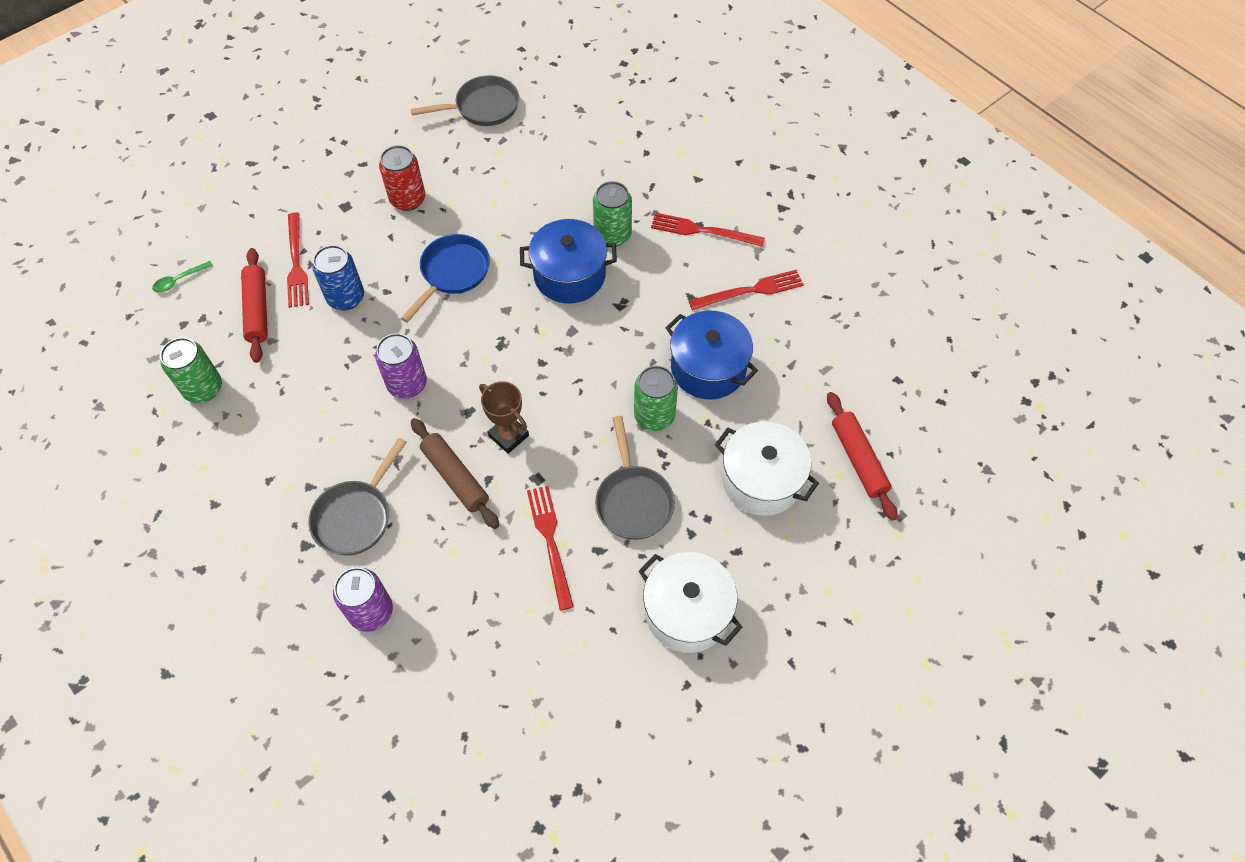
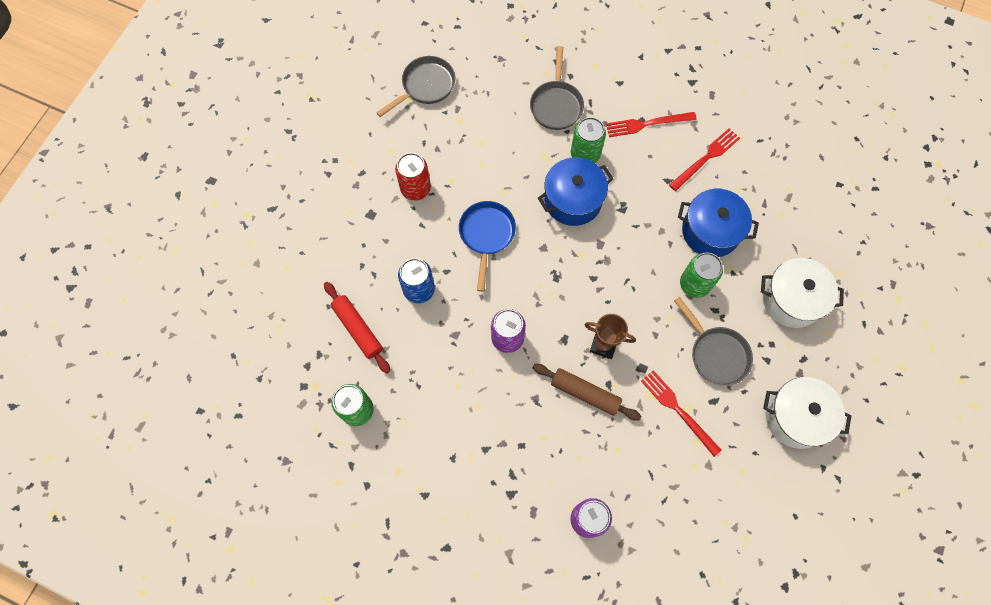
camera: 25 degrees left, 10 degrees up
green spoon [152,261,213,292] -> none
red fork [287,212,309,308] -> none
grey pan [308,438,407,556] -> grey pan moved to [530,46,584,130]
red rolling pin [827,392,898,521] -> none

